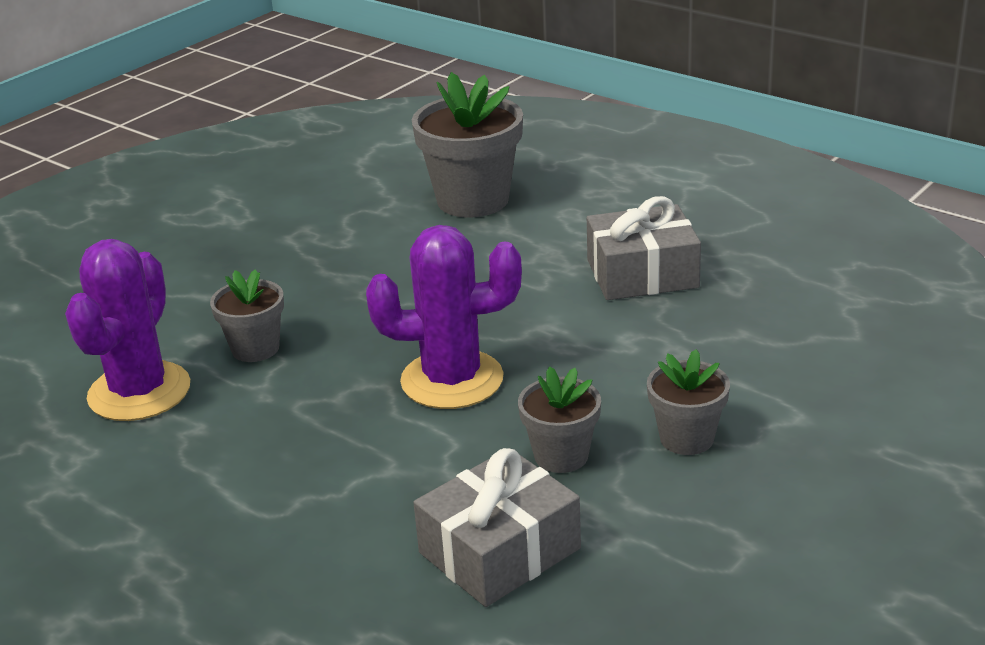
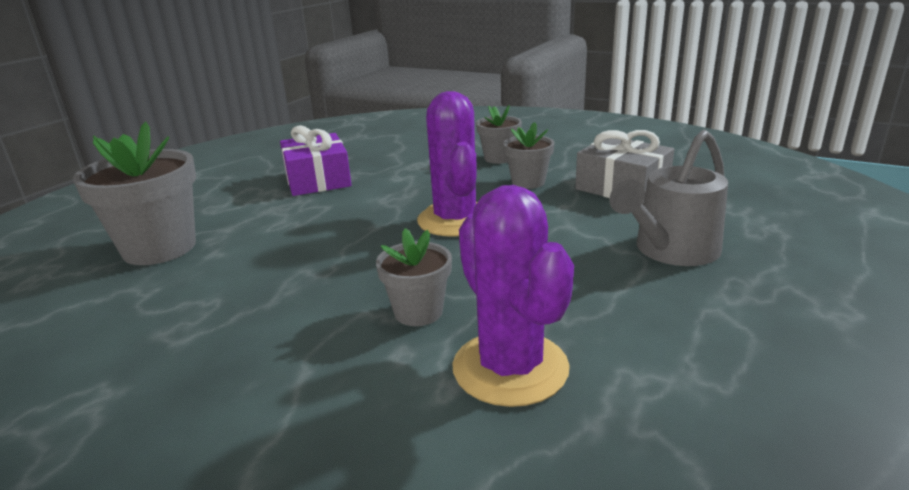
camera: 100 degrees left, 5 degrees down
purple cactus [65,239,190,421] -> purple cactus turned 60 degrees clockwise [452,185,574,407]
grey gift [587,196,701,300] -> purple gift [280,125,352,196]
none -> grey watering can [609,130,728,266]

